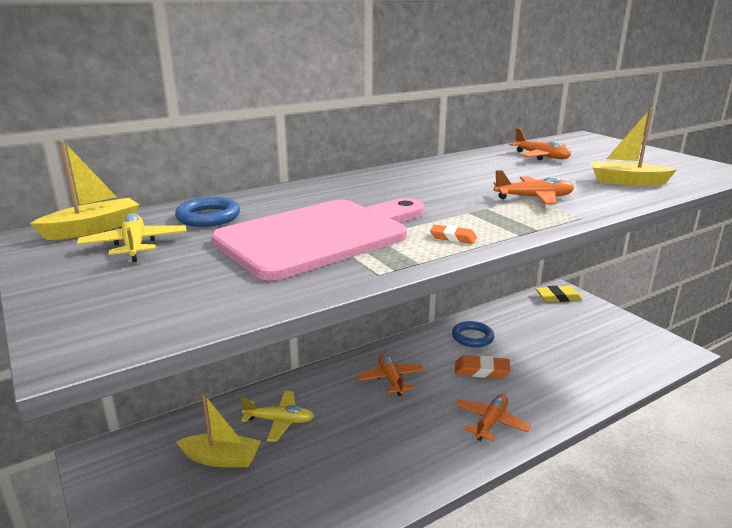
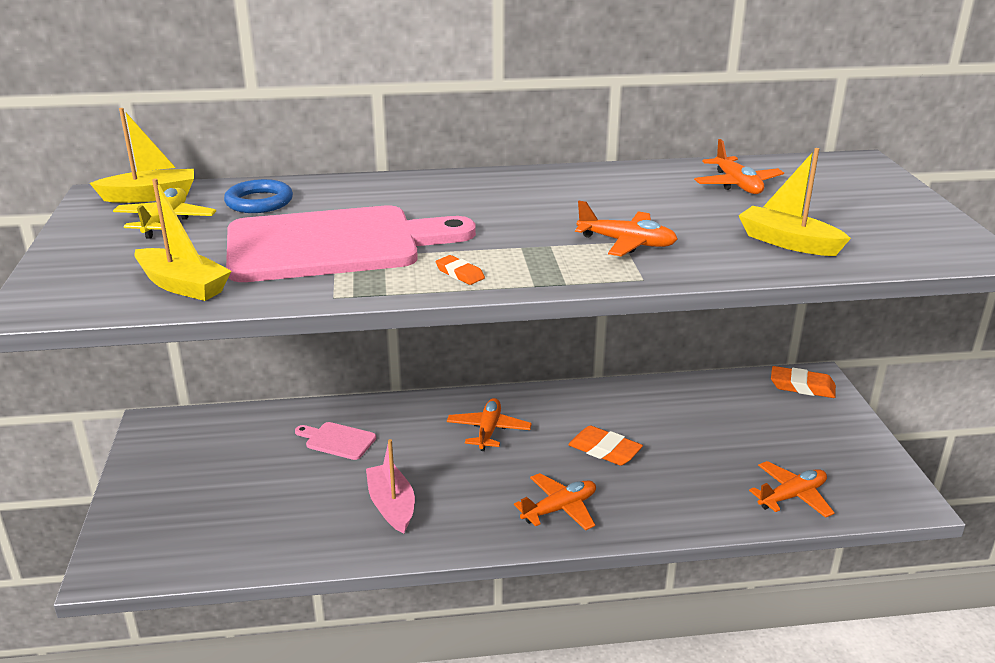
camera: 25 degrees right, 5 degrees up
yellow boat [176,394,261,467] -> yellow boat moved to [134,178,232,301]
yellow plane [241,391,314,442] -> pink cutting board [295,422,376,460]
blue ring [452,321,494,347] -> none
yellow eraser [535,286,582,302] -> orange eraser [771,366,836,398]
none -> pink boat [366,439,415,533]
none -> orange plane [749,461,834,518]

